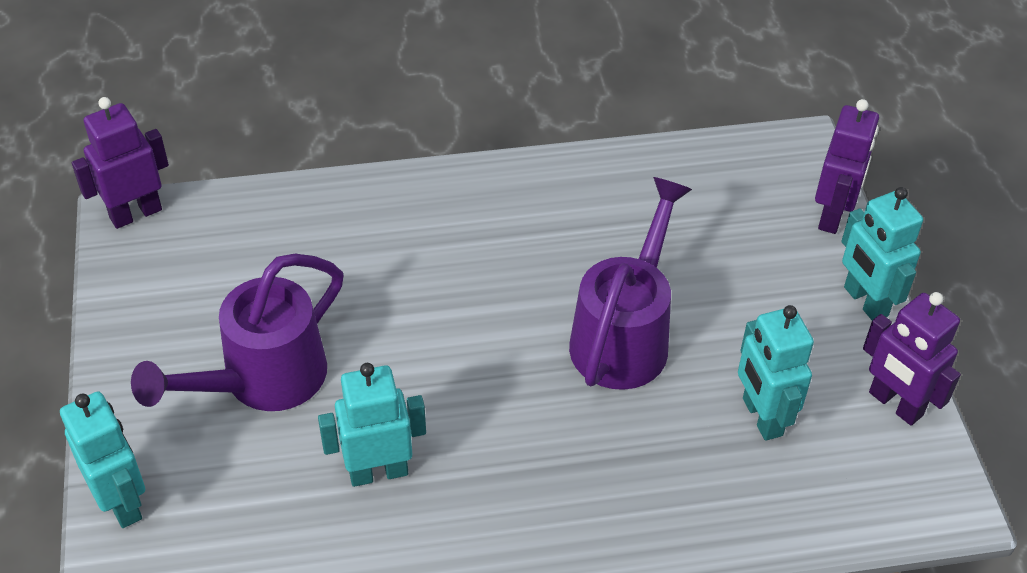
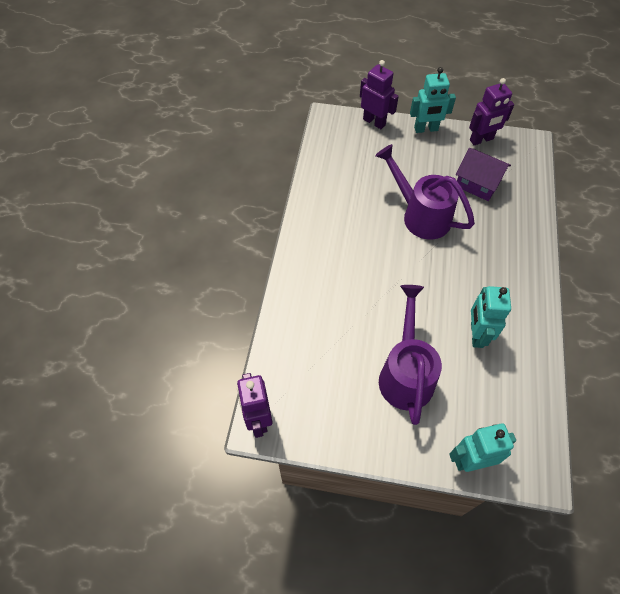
camera: 70 degrees left, 10 degrees up
purple watering can [131,254,343,411] -> purple watering can turned 150 degrees counterclockwise [379,285,442,425]
turquoise robot [738,305,814,441] -> purple house [456,148,511,201]

